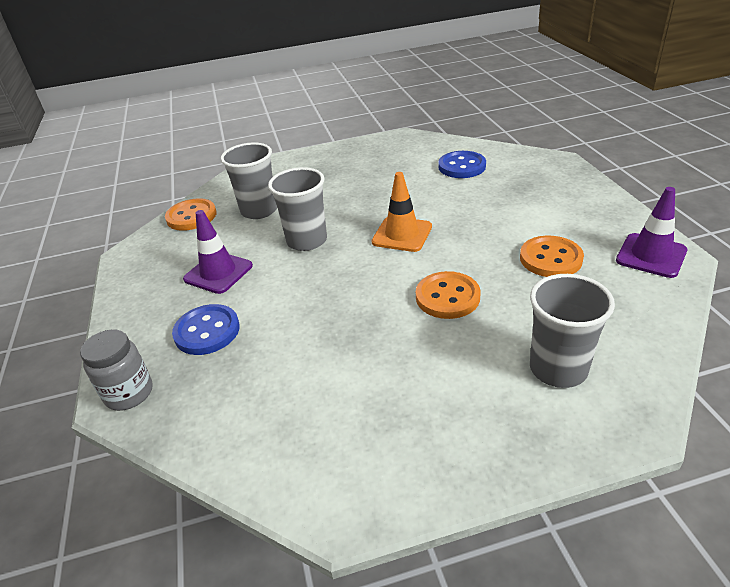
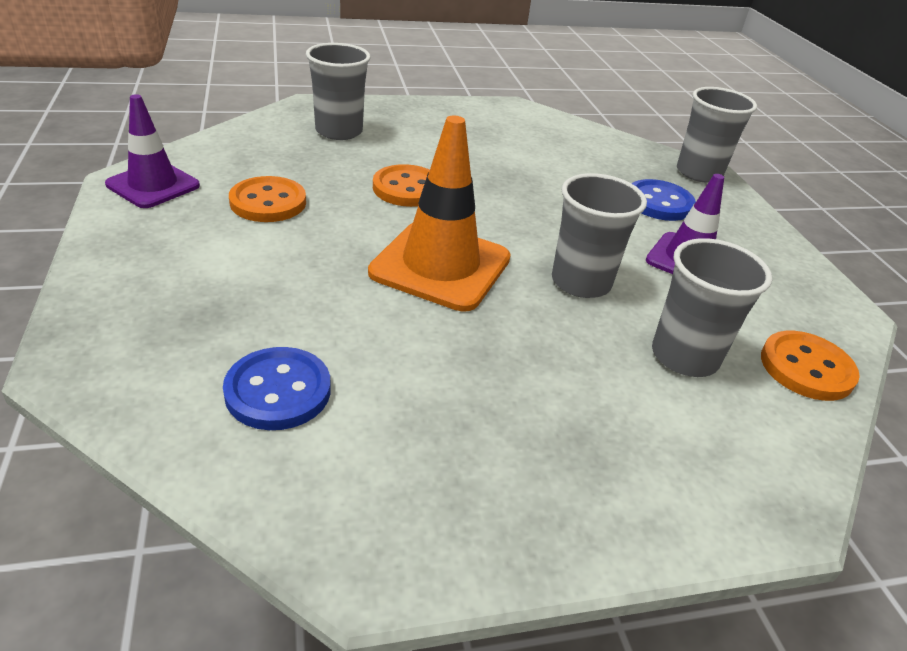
camera: 175 degrees right, 0 degrees up
grey jar [80,329,153,411] -> grey cup [677,87,757,183]
orange traffic cone [372,172,432,252] -> orange traffic cone [368,116,511,311], size x1.54

